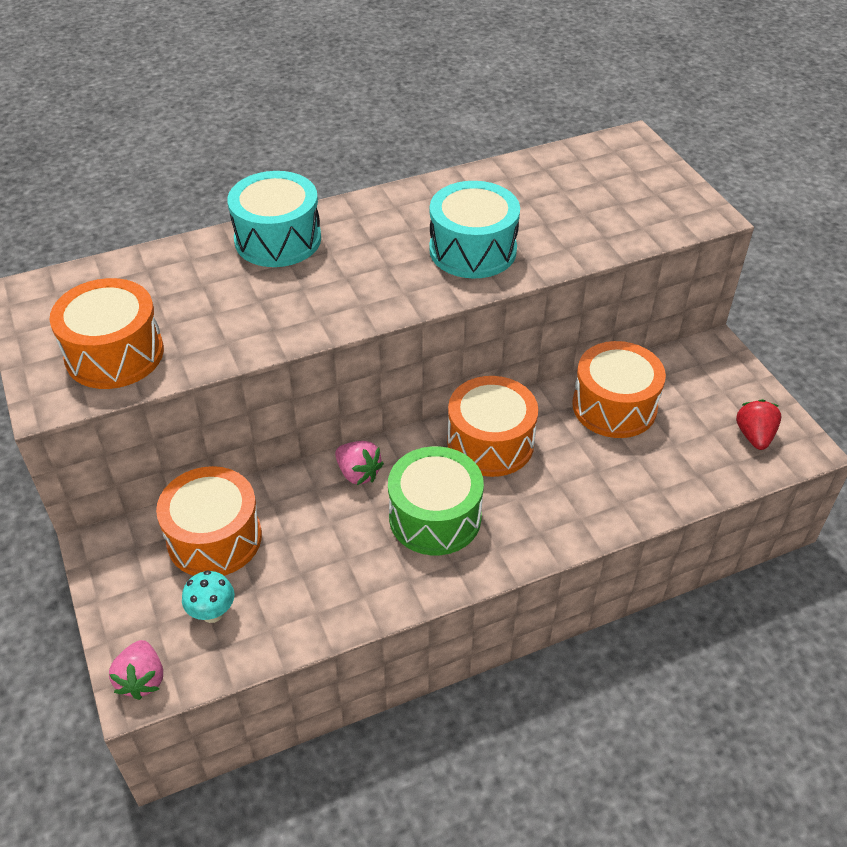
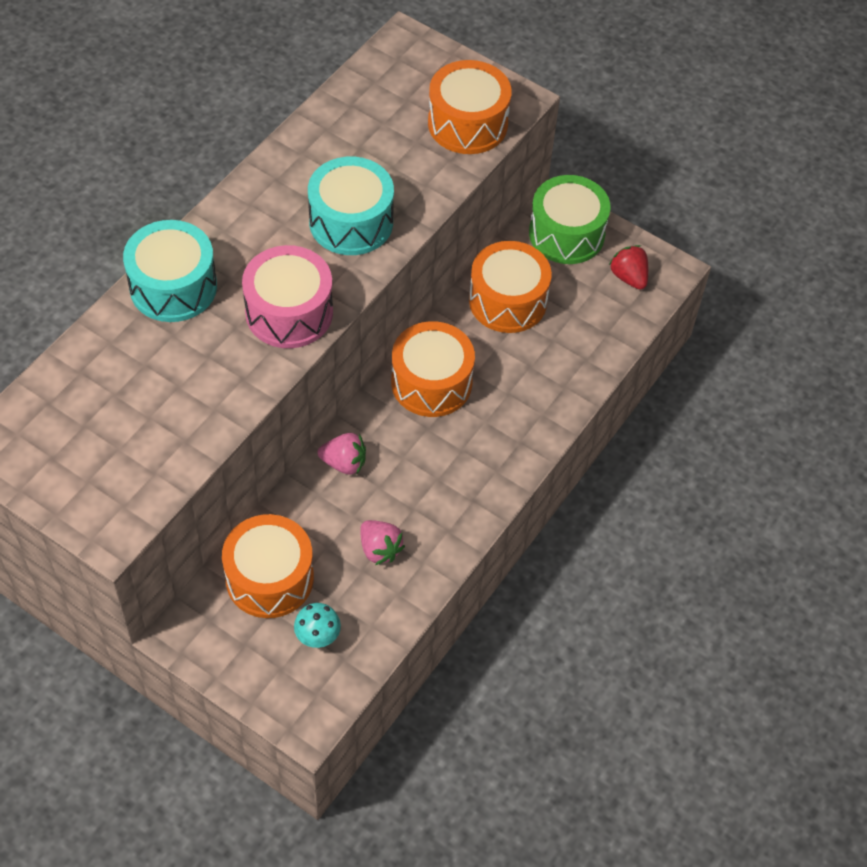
camera: 35 degrees left, 10 degrees up
orange drum [50,278,164,389] -> orange drum moved to [428,60,512,154]
pink strawberry [109,640,163,700] -> pink strawberry moved to [360,520,405,565]
green drum [388,446,484,555] -> green drum moved to [529,175,611,264]
none -> pink drum [242,245,333,348]

